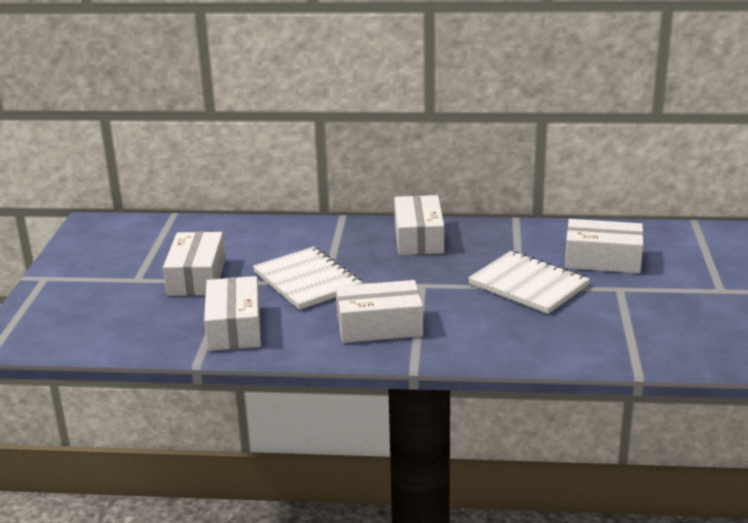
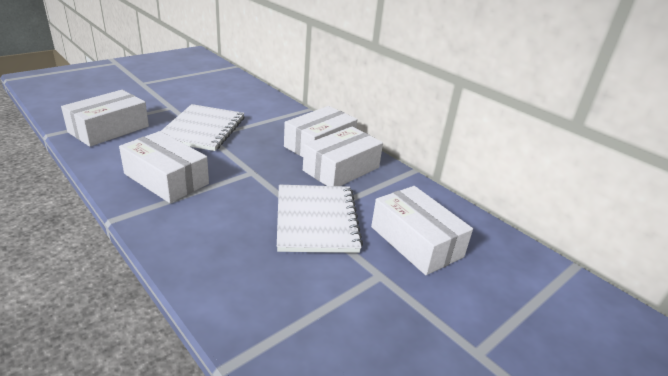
camera: 40 degrees right, 5 degrees up
white box [163,232,226,296] -> white box moved to [303,127,383,186]

